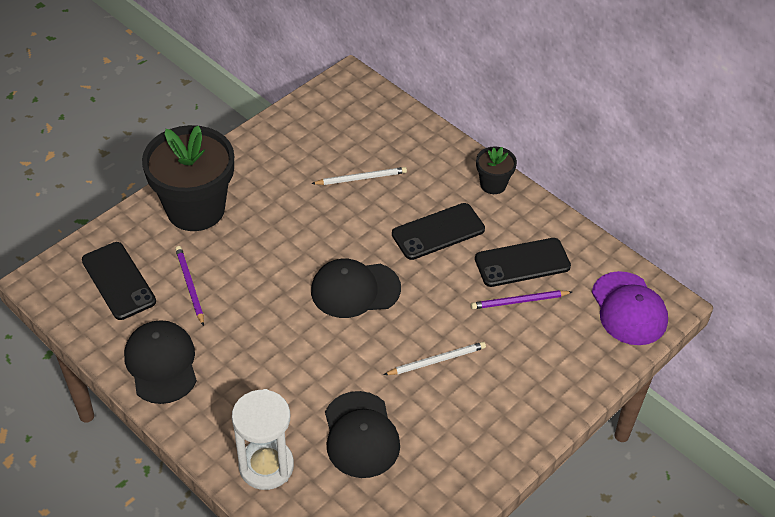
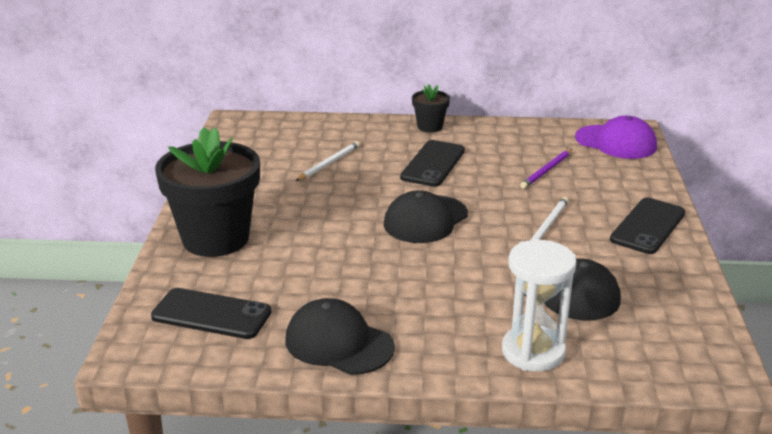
camera: 40 degrees left, 20 degrees down
purple pencil [175,246,204,326] -> none
black phone [475,238,571,287] -> black phone moved to [610,198,685,254]

